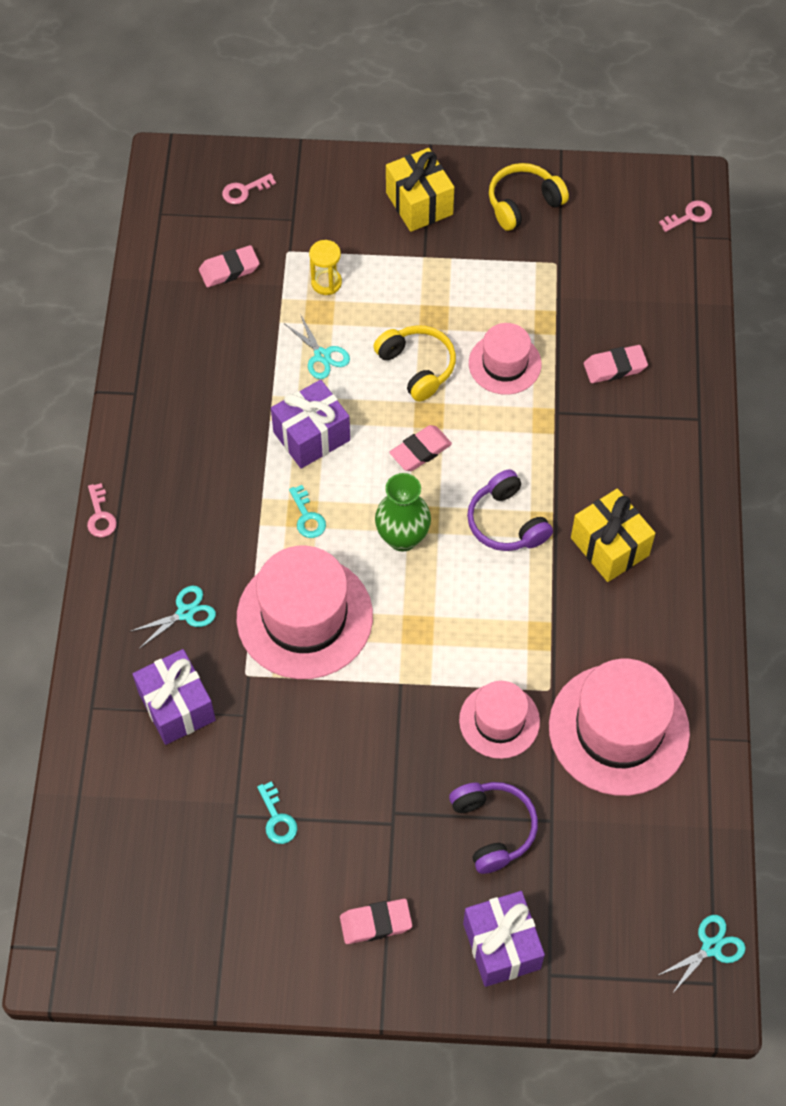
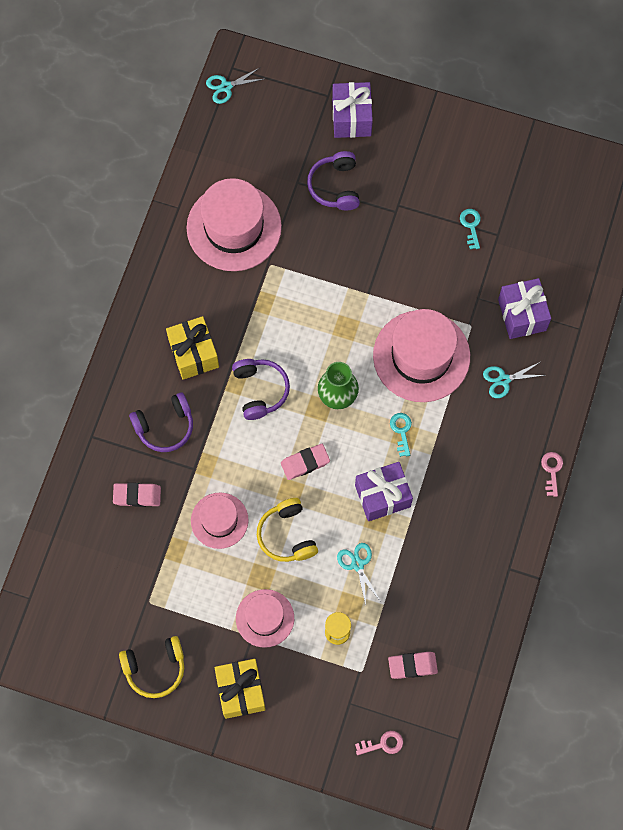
camera: 165 degrees left, 10 degrees up
pink eraser [340,899,412,944] -> none
pink hat [459,681,540,759] -> pink hat moved to [236,589,294,648]
pink key [659,200,712,232] -> none
none -> purple headphones [129,392,193,452]

